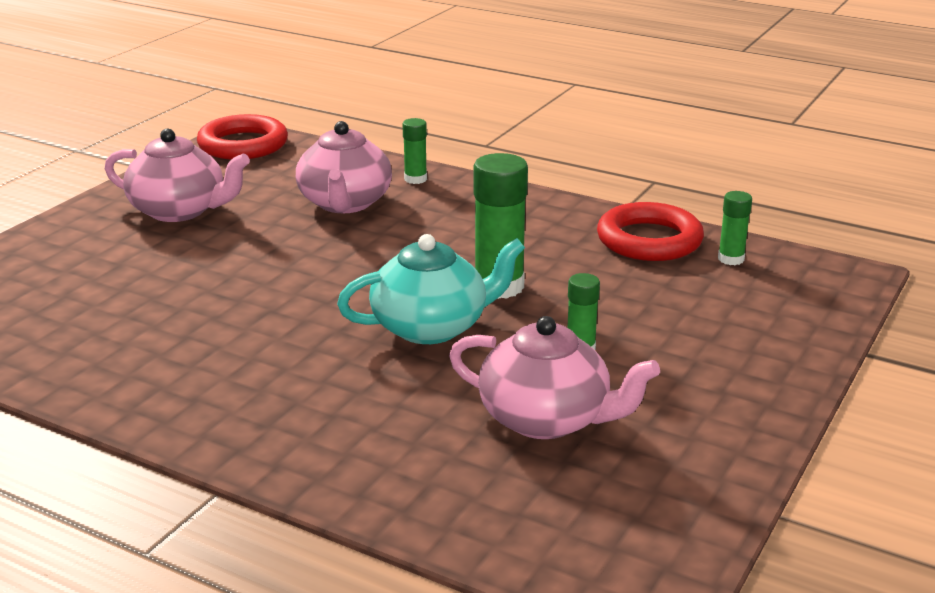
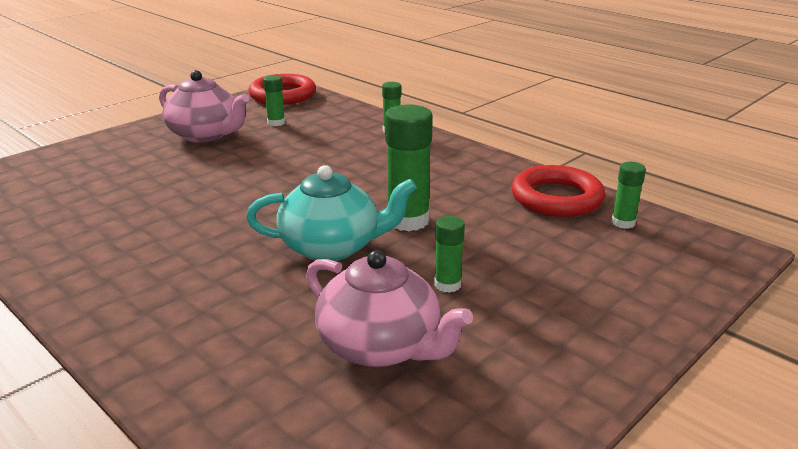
camera: 15 degrees right, 0 degrees up
pink teapot [296,121,392,213] -> none
none -> green glue stick [263,75,285,126]

